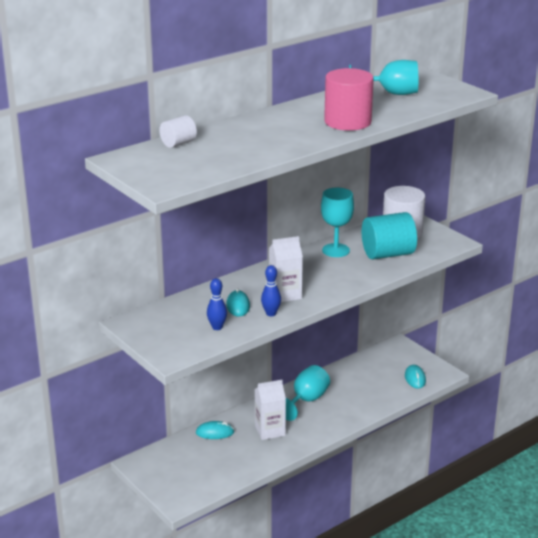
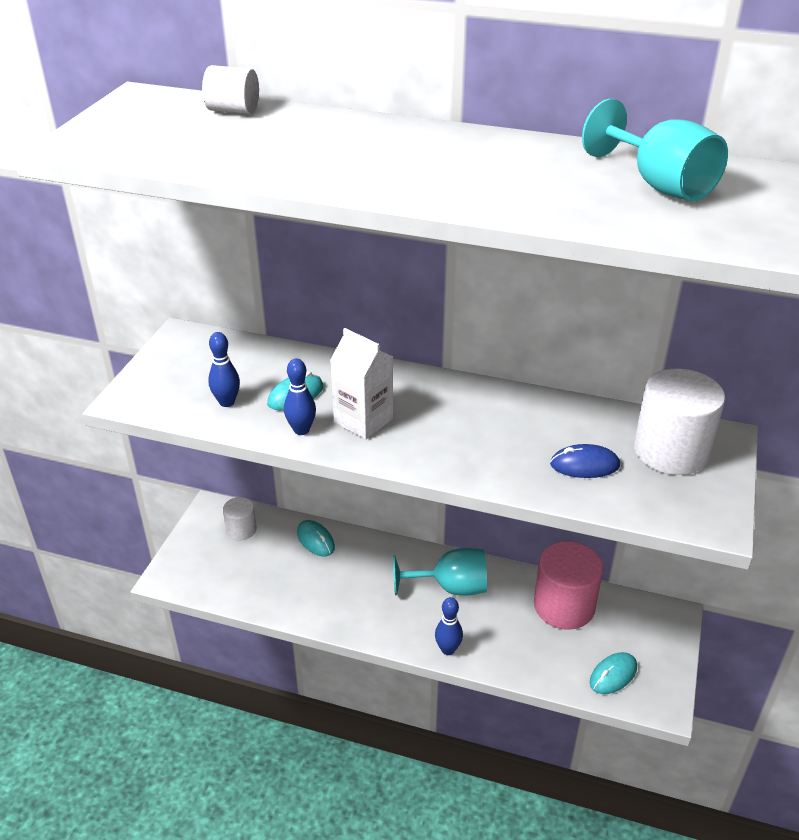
camera: 55 degrees right, 10 degrees up
white carton [255,380,286,440] -> none
turquoise goblet [321,187,354,257] -> none
pink cylinder [324,68,374,131] -> pink cylinder moved to [534,541,603,630]
turquoise cylinder [362,212,417,259] -> blue mouse [550,444,620,478]
none -> white cylinder [223,497,257,540]
none -> blue bowling pin [435,597,463,655]

